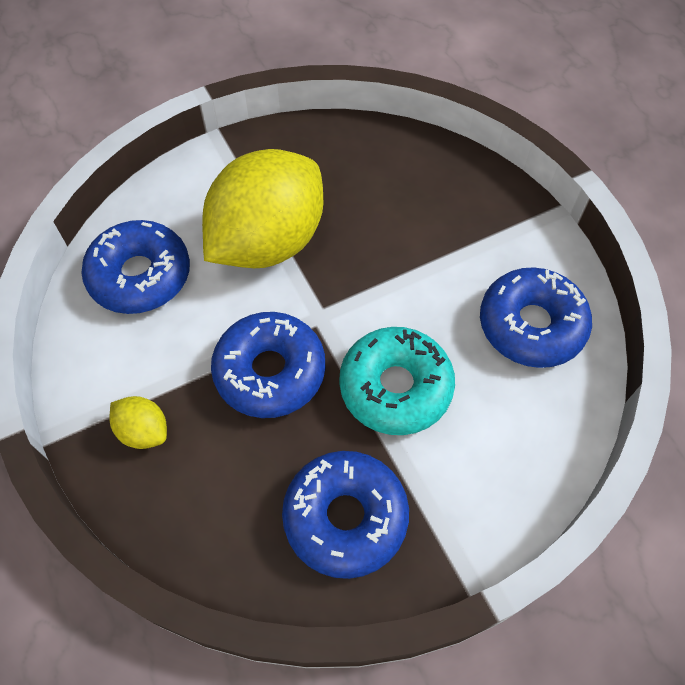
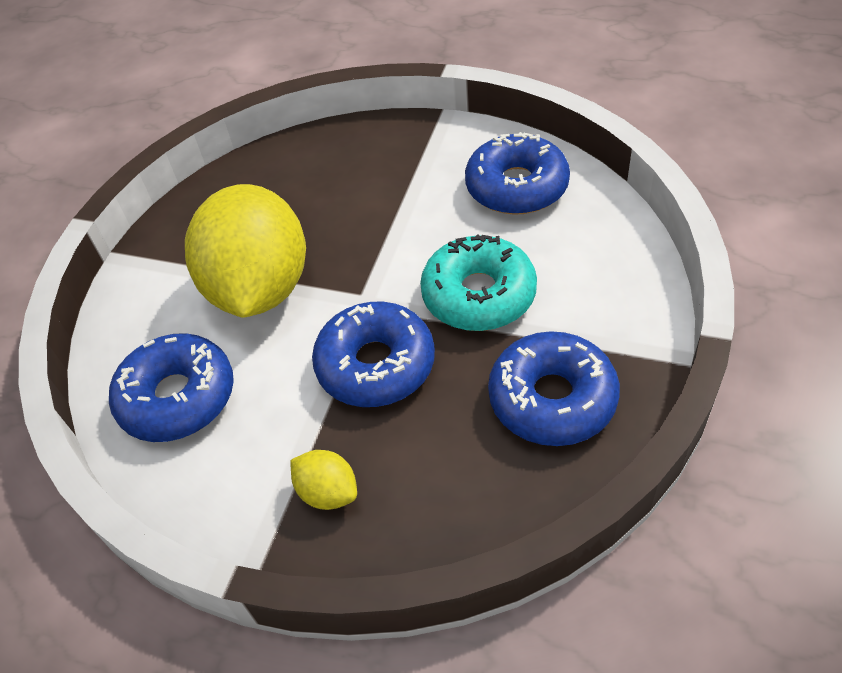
camera: 40 degrees left, 10 degrees down
yellow lemon [110,396,167,449] -> yellow lemon turned 45 degrees clockwise [290,450,357,510]

